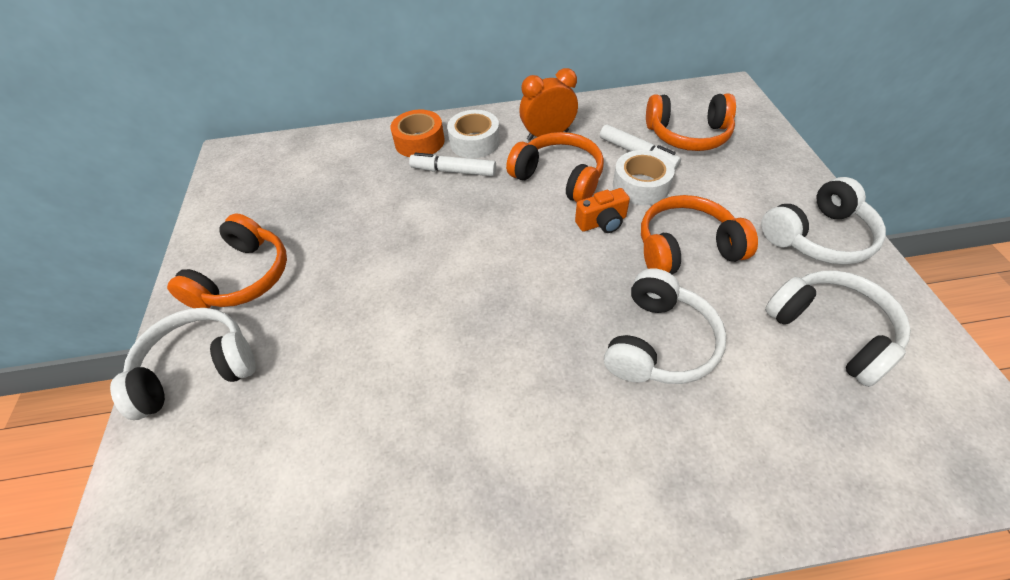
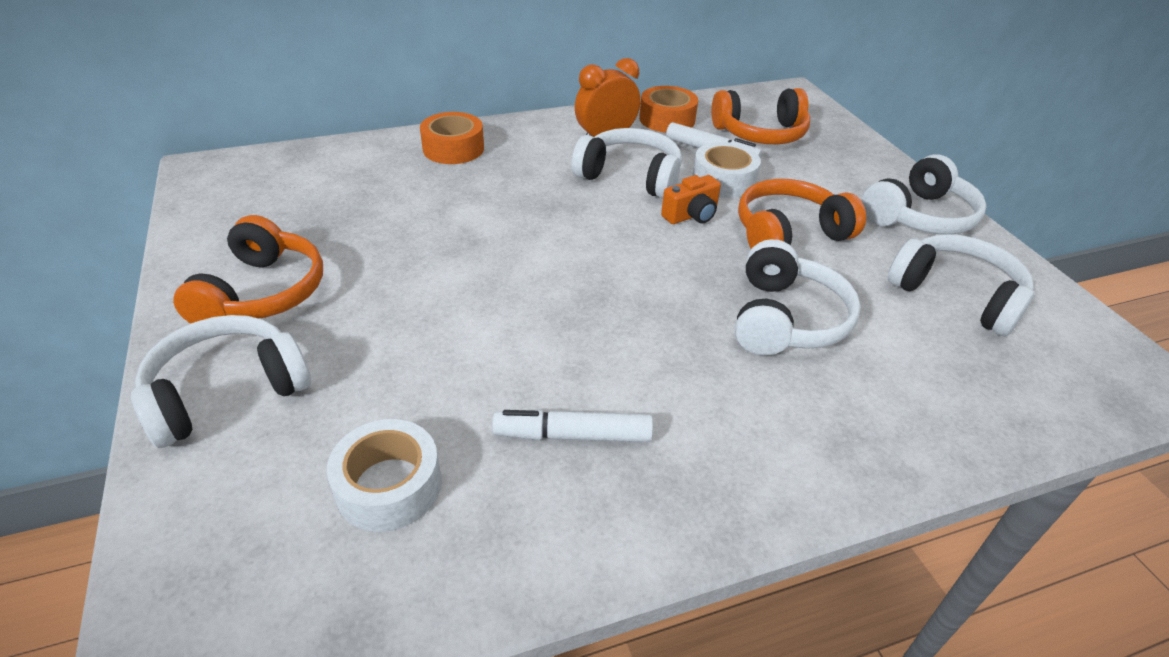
camera: 15 degrees left, 10 degrees down
white marker [409,153,496,176] -> white marker moved to [492,409,653,442]
white tape [447,110,500,158] -> white tape moved to [327,419,442,532]
orange headphones [506,132,604,202] -> white headphones [572,128,682,199]
none -> orange tape [639,86,698,133]

